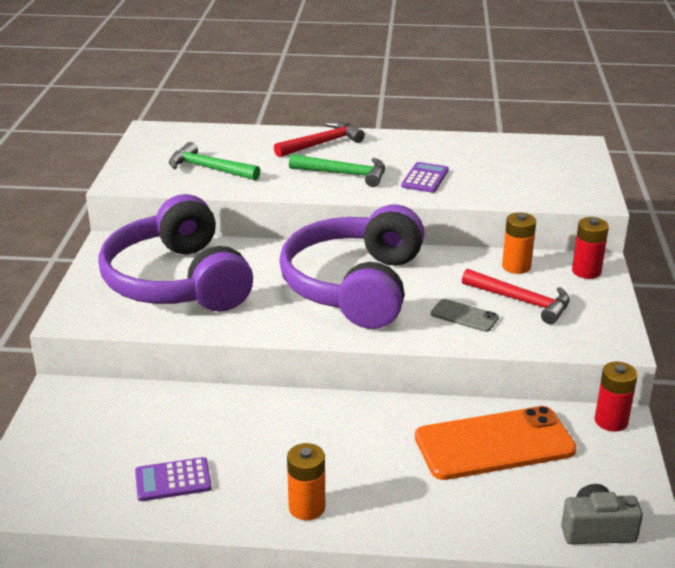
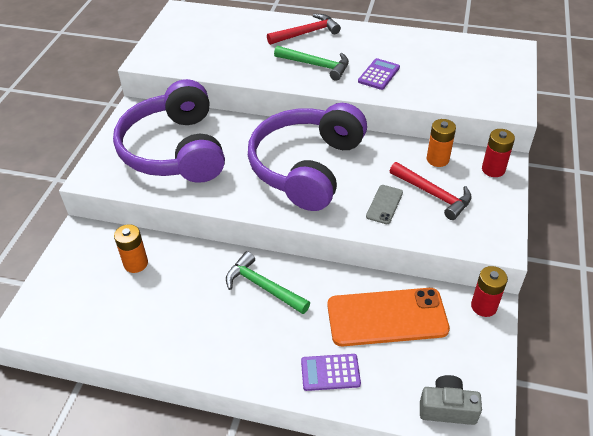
camera: 10 degrees right, 15 degrees up
purple calculator [135,457,212,501] -> purple calculator moved to [301,354,361,391]
green hammer [169,142,260,181] -> green hammer moved to [226,251,310,314]
orange battery [287,443,325,521] -> orange battery moved to [114,224,148,273]
grey phone [431,299,499,332] -> grey phone turned 75 degrees clockwise [366,185,403,224]

